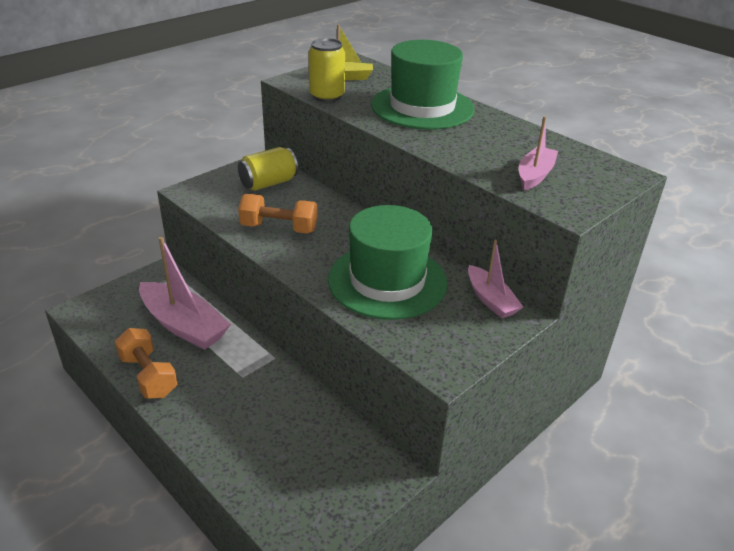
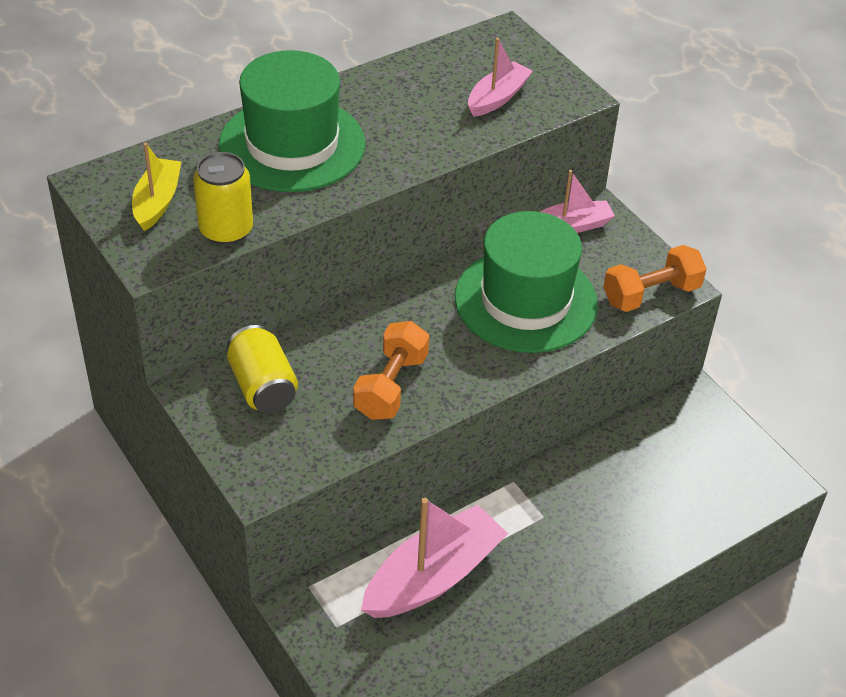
camera: 80 degrees left, 10 degrees up
orange dumbbell [114,328,177,398] -> orange dumbbell moved to [604,245,706,312]
pink boat [519,116,558,191] -> pink boat turned 90 degrees clockwise [468,38,533,117]

